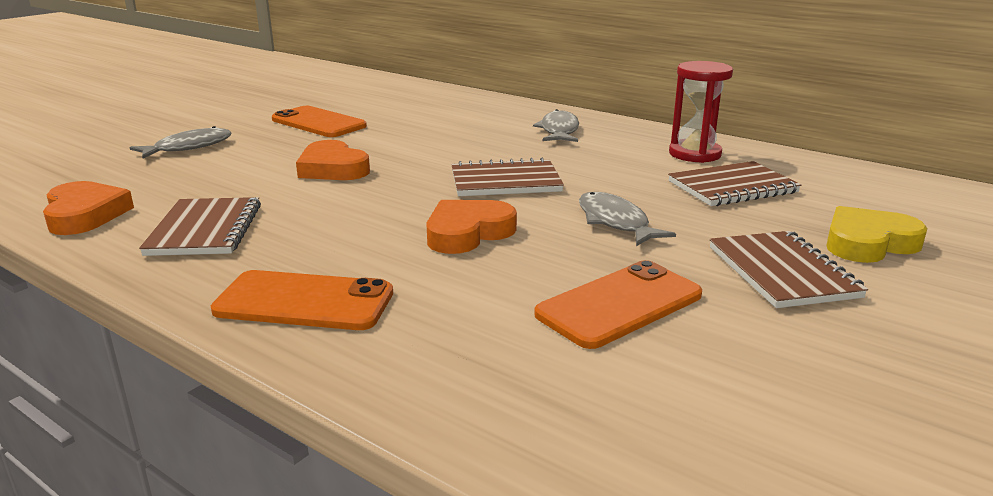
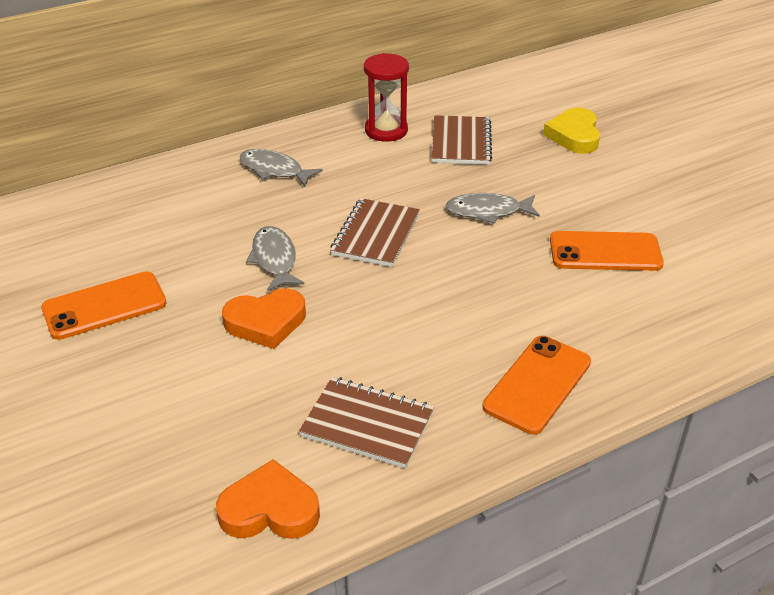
camera: 65 degrees left, 15 degrees up
grey fish [130,126,232,159] -> grey fish moved to [246,226,305,291]
orange heart [426,200,517,254] -> none
orange phone [534,260,702,349] -> orange phone turned 75 degrees counterclockwise [550,231,664,271]
brown notebook [710,231,868,308] -> none

